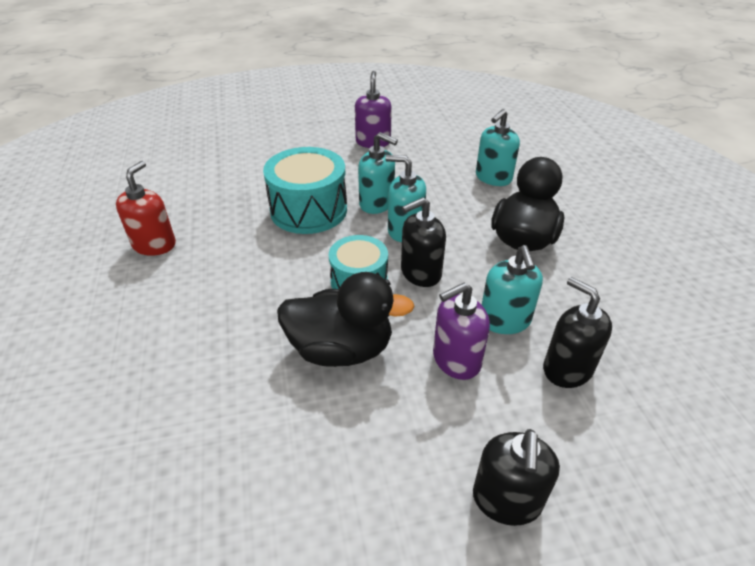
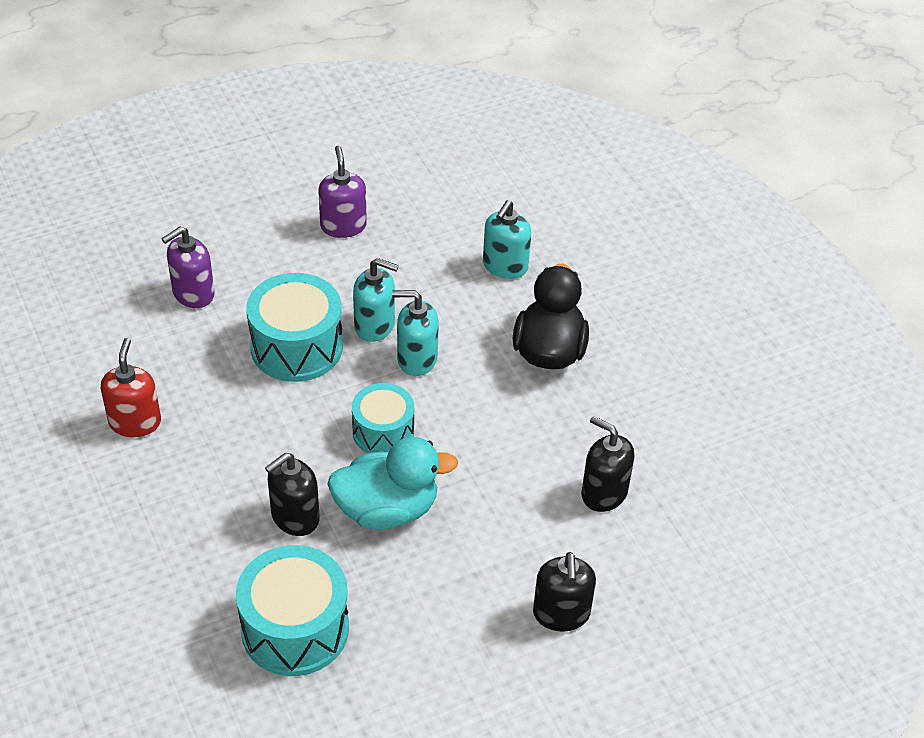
camera: 15 degrees left, 5 degrees up
black duck [277,272,415,367] -> turquoise duck [327,437,458,530]
black soap dispenser [401,197,446,287] -> black soap dispenser moved to [265,453,320,536]
purple soap dispenser [433,283,490,380] -> purple soap dispenser moved to [161,226,215,308]
turquoise soap dispenser [482,245,543,334] -> none
none -> turquoise drum [236,545,349,676]

